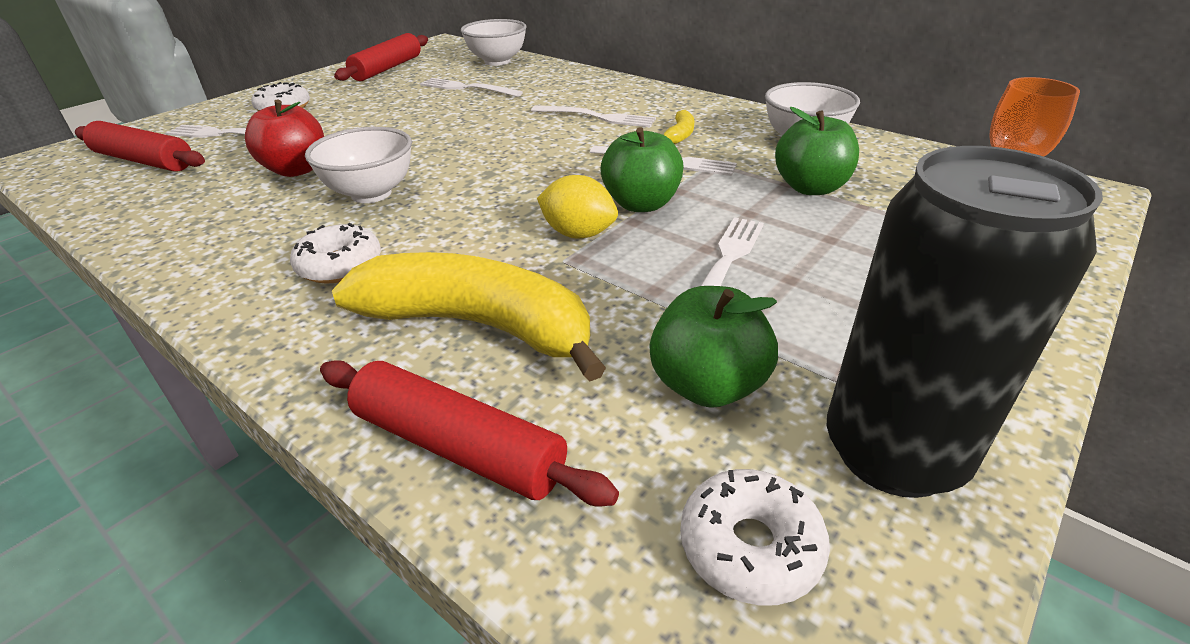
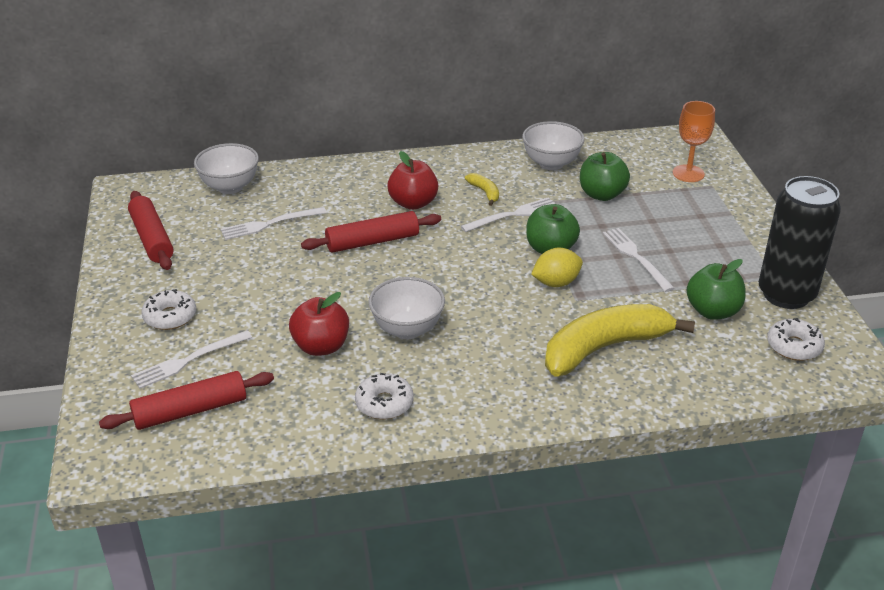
camera: 50 degrees left, 0 degrees up
white donut [290,223,381,284] -> white donut moved to [355,373,414,419]
red rolling pin [320,360,619,506] -> red rolling pin moved to [301,211,441,253]
white fork [531,105,656,127] -> red apple [387,151,438,210]

